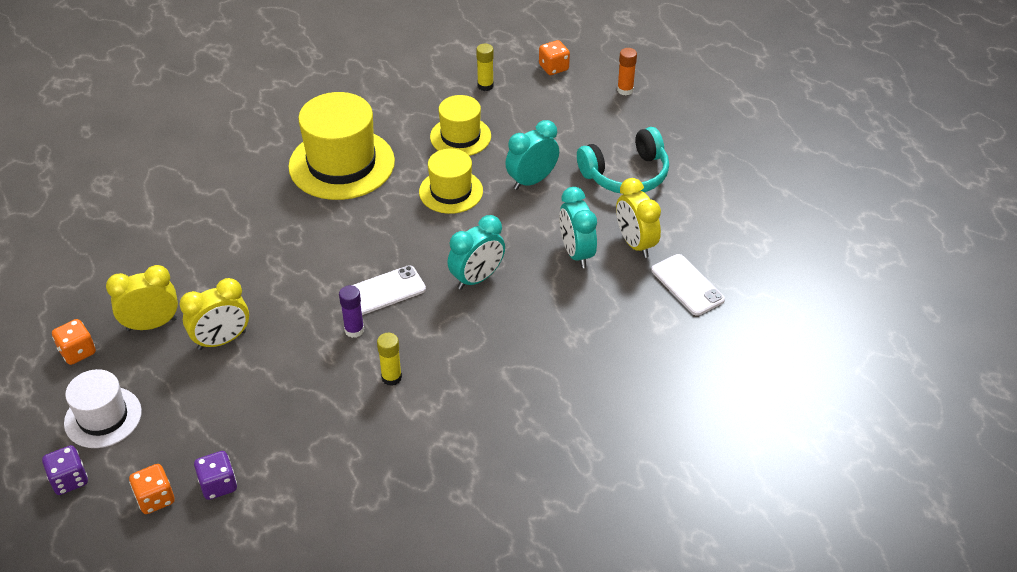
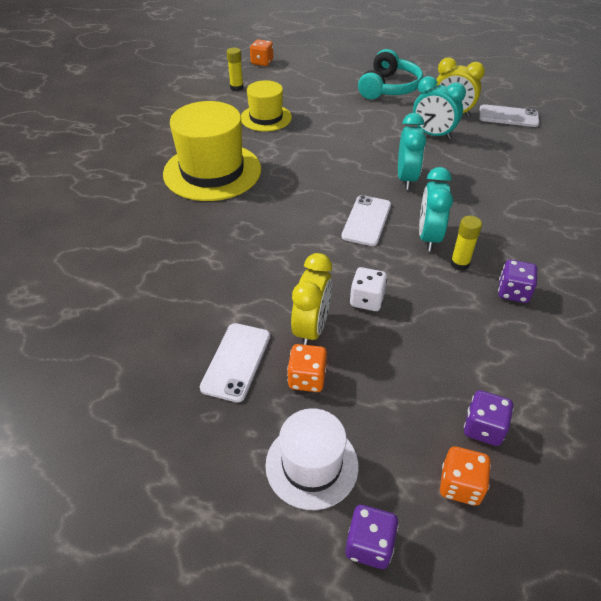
camera: 45 degrees left, 0 degrees up
orange dice [52,319,96,365] -> orange dice moved to [287,344,327,392]
yellow clock [106,265,178,331] -> white phone [200,323,270,402]
purple glue stick [339,285,364,338] -> none
yellow hat [419,149,483,214] -> none
turquoise clock [505,120,559,190] -> turquoise clock moved to [419,167,453,251]
orange glue stick [617,48,637,95] -> none
none -> white dice [350,267,387,311]
none -> purple dice [498,260,537,303]

